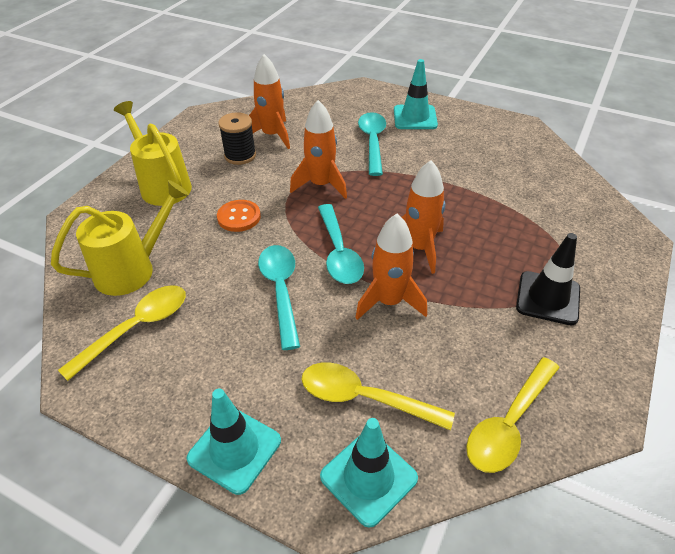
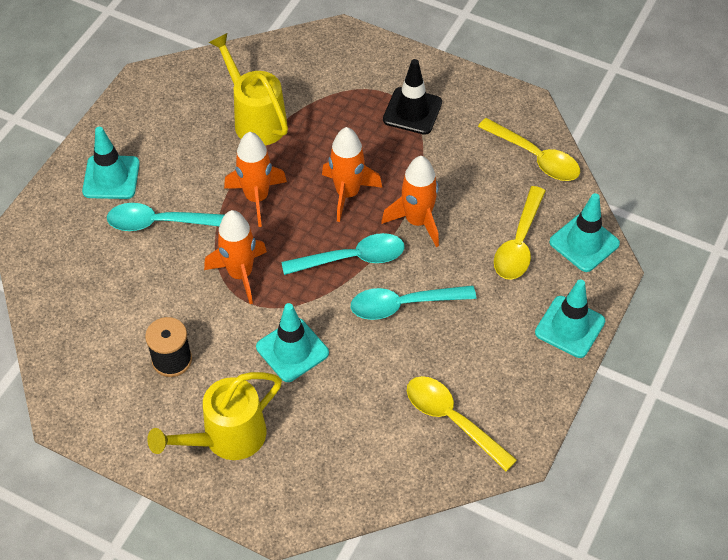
camera: 90 degrees left, 10 degrees up
yellow watering can [51,180,189,296] -> yellow watering can moved to [209,33,288,145]
orange button [217,200,261,232] -> turquoise traffic cone [256,303,329,382]
orange rocket [249,54,290,149] -> orange rocket moved to [224,132,287,227]

